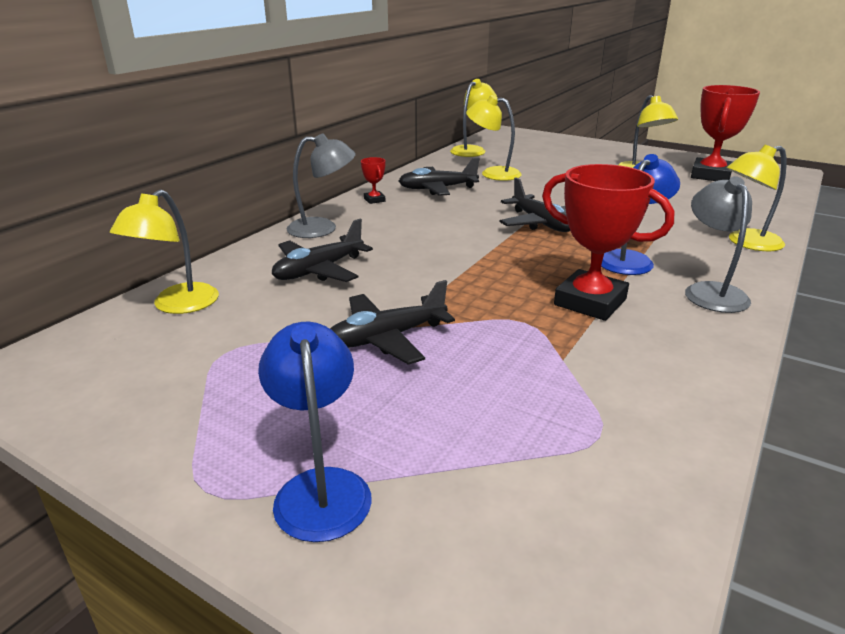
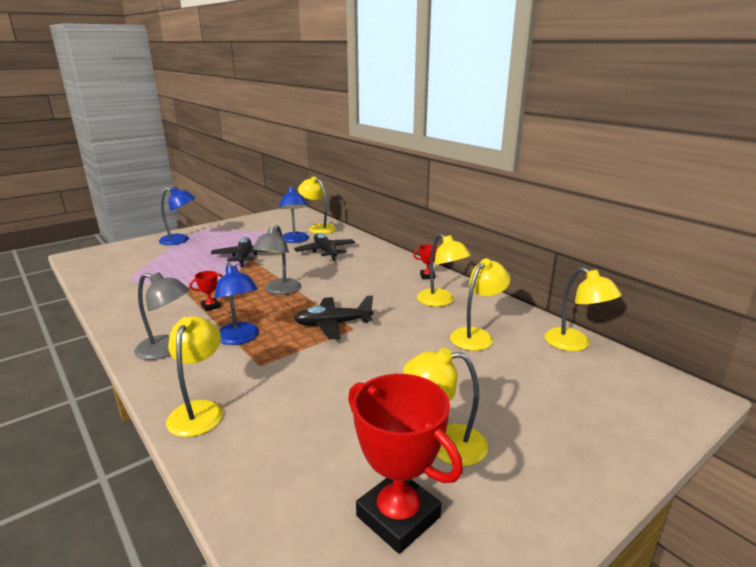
camera: 110 degrees right, 5 degrees down
grey lamp [287,133,356,238] -> grey lamp moved to [253,225,301,295]
black plane [399,158,479,196] -> yellow lamp [417,233,471,307]
red trophy [542,164,674,321] -> red trophy [190,271,223,311], size x0.44
none -> blue lamp [279,187,309,243]

